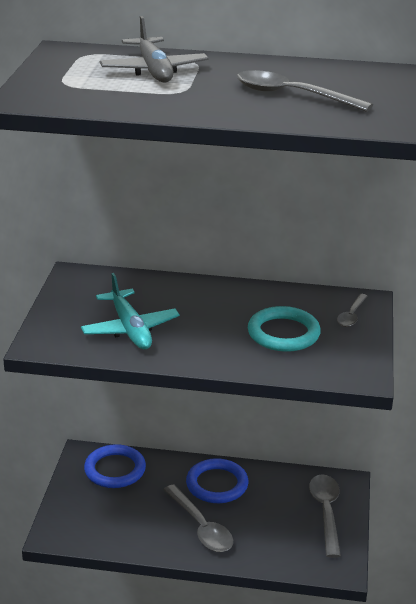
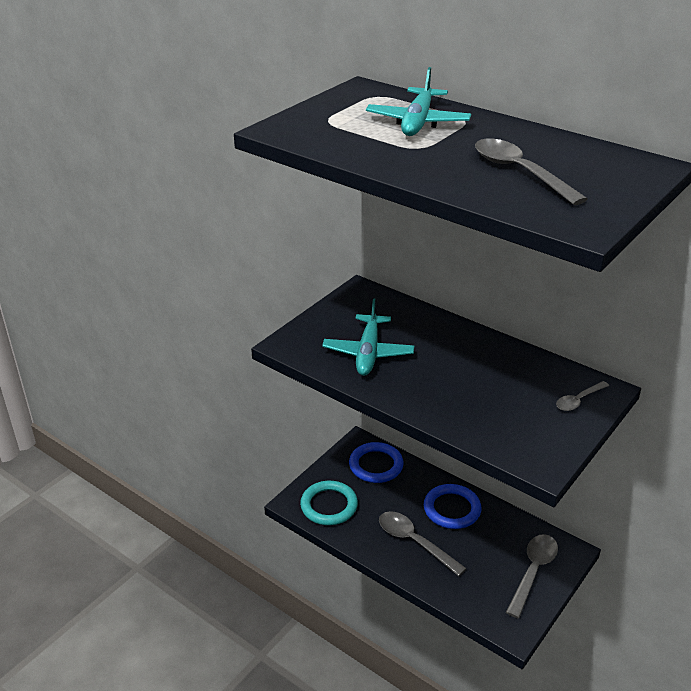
camera: 30 degrees right, 5 degrees up
grey plane [100,16,209,82] -> turquoise plane [366,67,471,136]
grey spoon [163,484,233,552] -> grey spoon turned 135 degrees clockwise [379,511,467,576]
turquoise ring [248,306,321,352] -> turquoise ring moved to [300,481,358,525]

